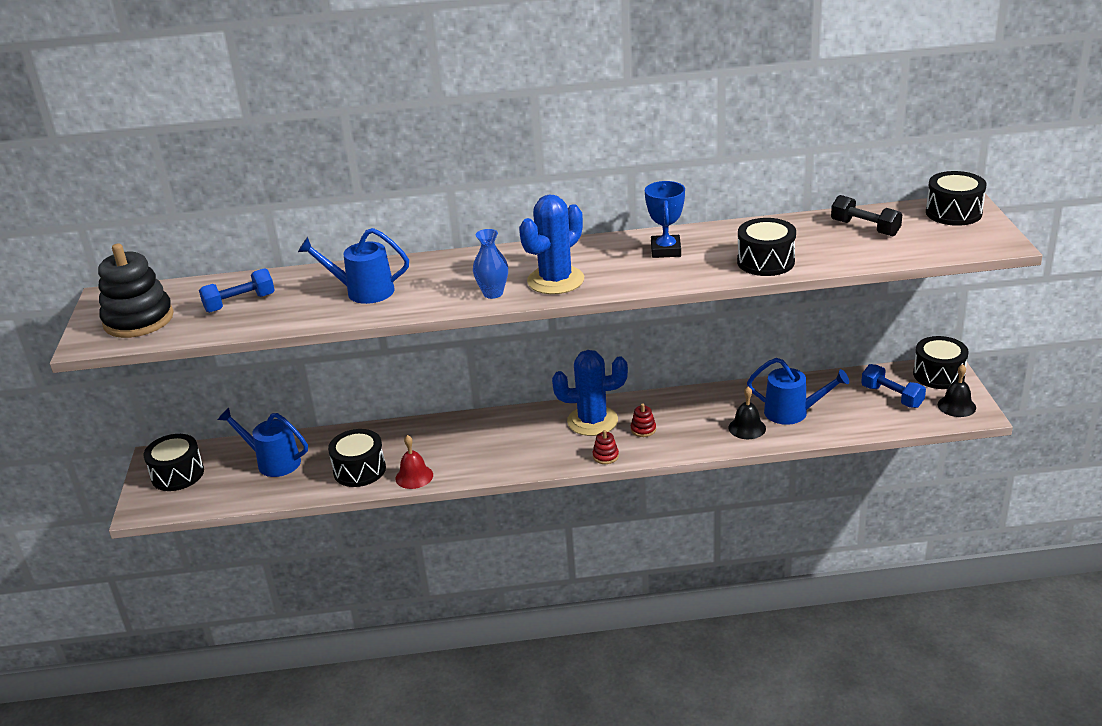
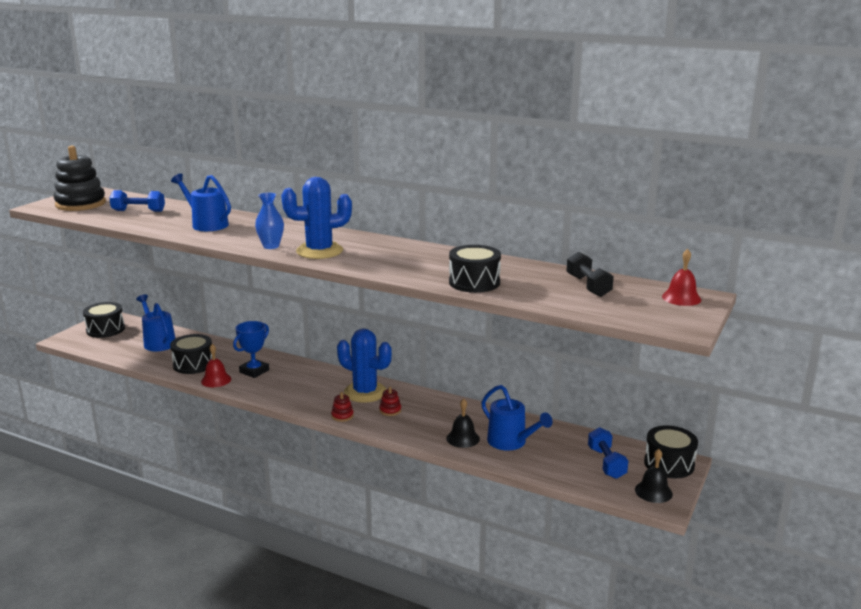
camera: 30 degrees right, 10 degrees down
blue trophy [645,181,685,258] -> blue trophy moved to [233,321,269,378]
black drum [926,171,987,226] -> red bell [662,249,701,306]

